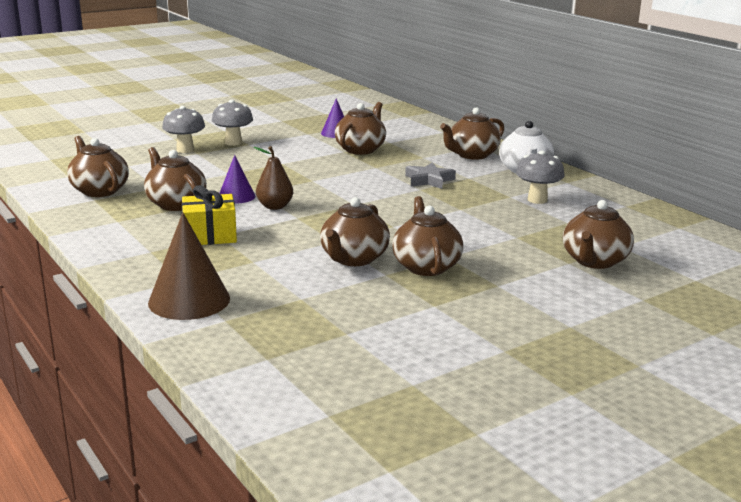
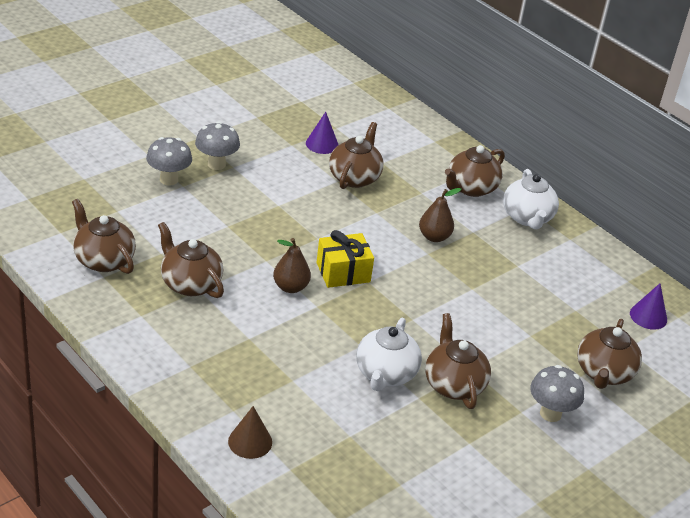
camera: 10 degrees left, 15 degrees up
brown cone [148,212,230,320] -> brown cone [228,406,272,459], size x0.60
yellow gift [182,185,237,245] -> yellow gift moved to [316,230,374,288]
purple cone [220,155,256,204] -> purple cone moved to [630,283,667,330]
brown teapot [320,197,390,266] -> white teapot [356,318,422,391]
grey star [405,162,456,189] -> brown pear [419,188,461,242]
grey mushroom [516,150,565,204] -> grey mushroom moved to [530,365,584,422]

